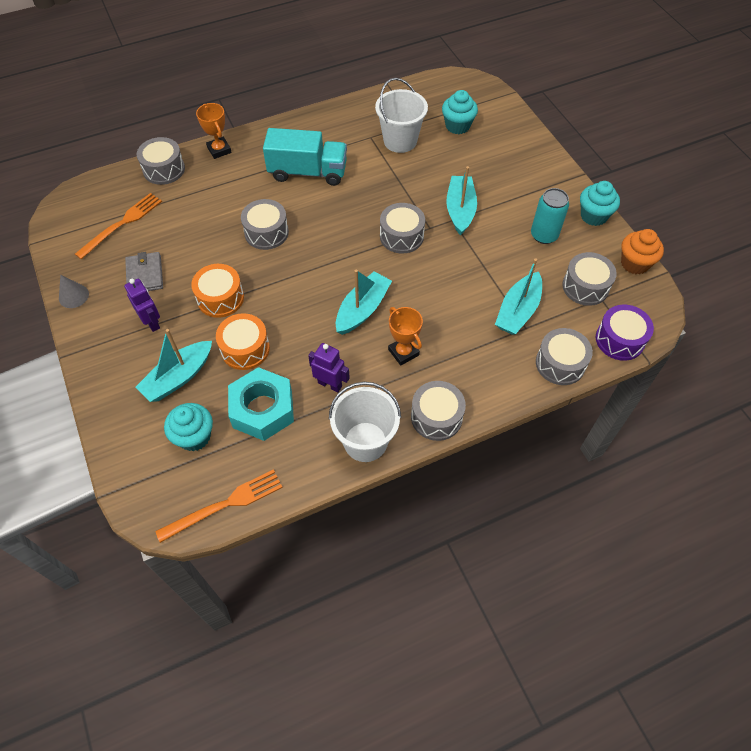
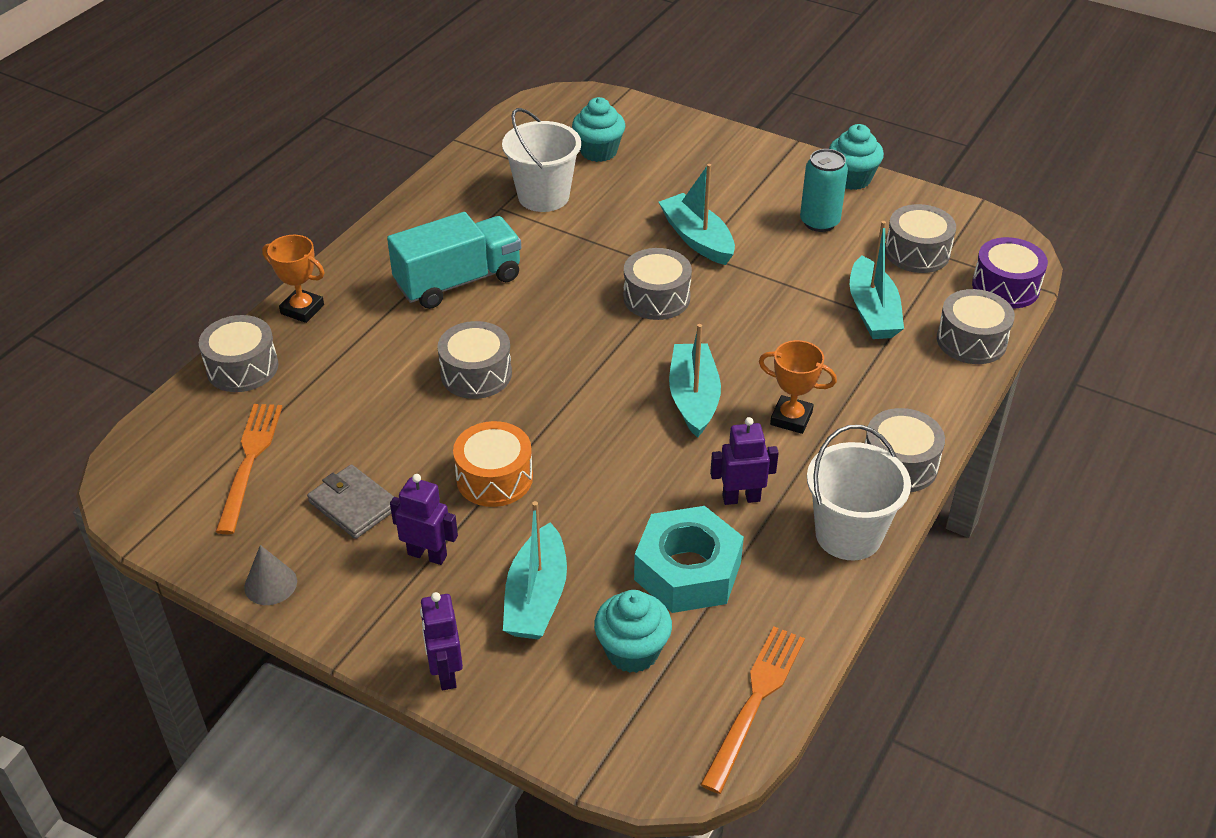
camera: 35 degrees left, 15 degrees down
orange drum [216,313,270,370] -> none
orange cupcake [621,229,664,275] -> none
none -> purple robot [420,592,463,690]

